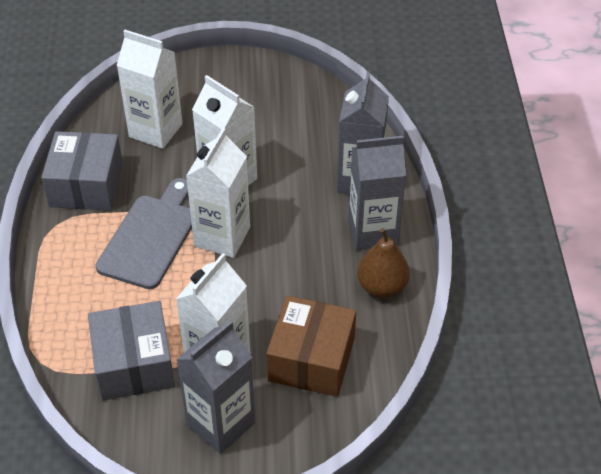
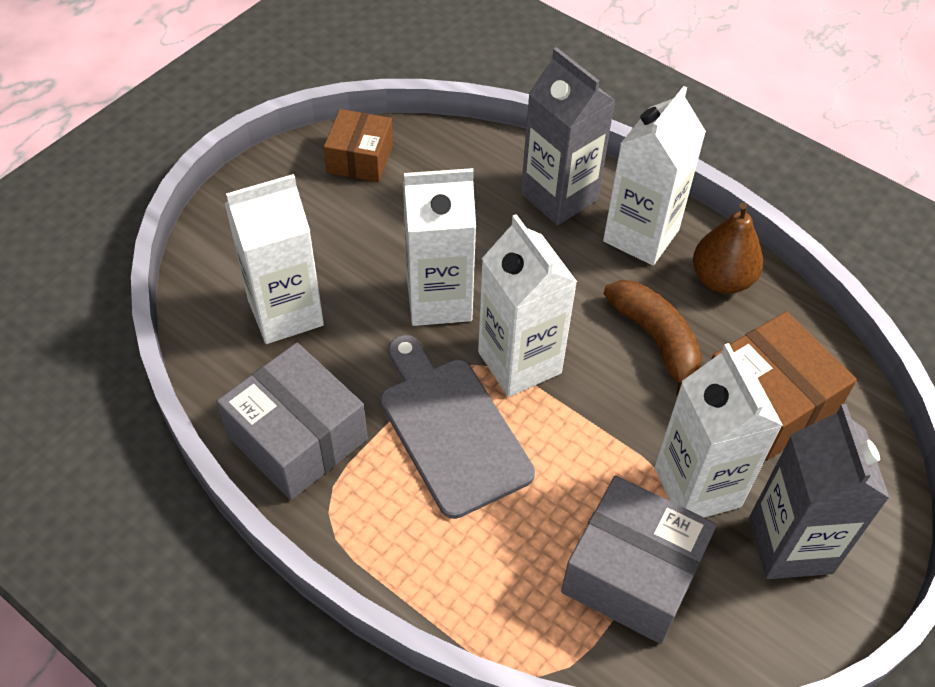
camera: 50 degrees left, 5 degrees up
grey carton [348,136,406,250] -> white carton [603,86,706,265]
none -> brown box [324,109,393,182]
none -> brown banana [604,280,702,397]

